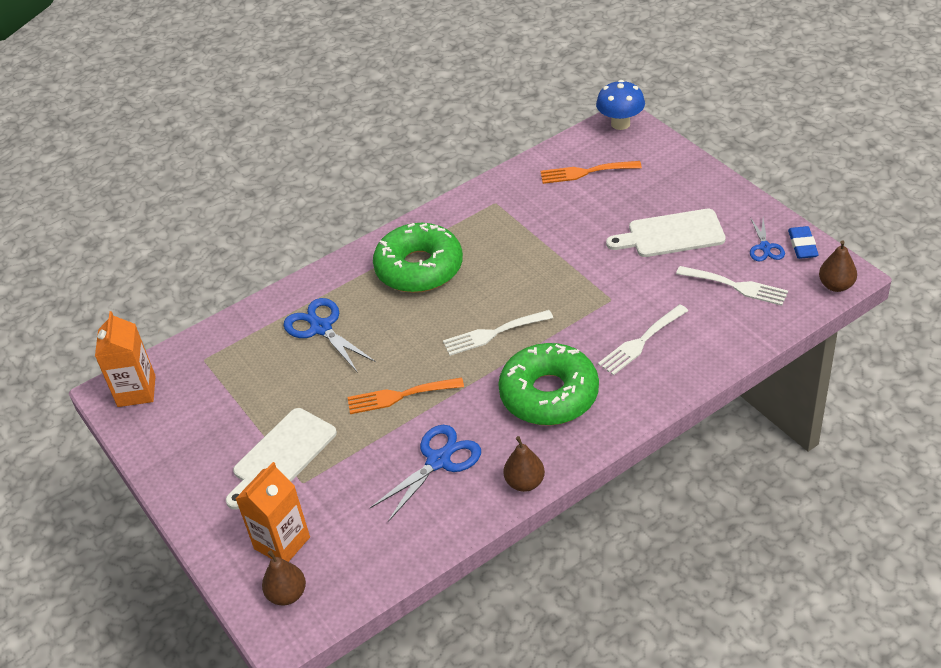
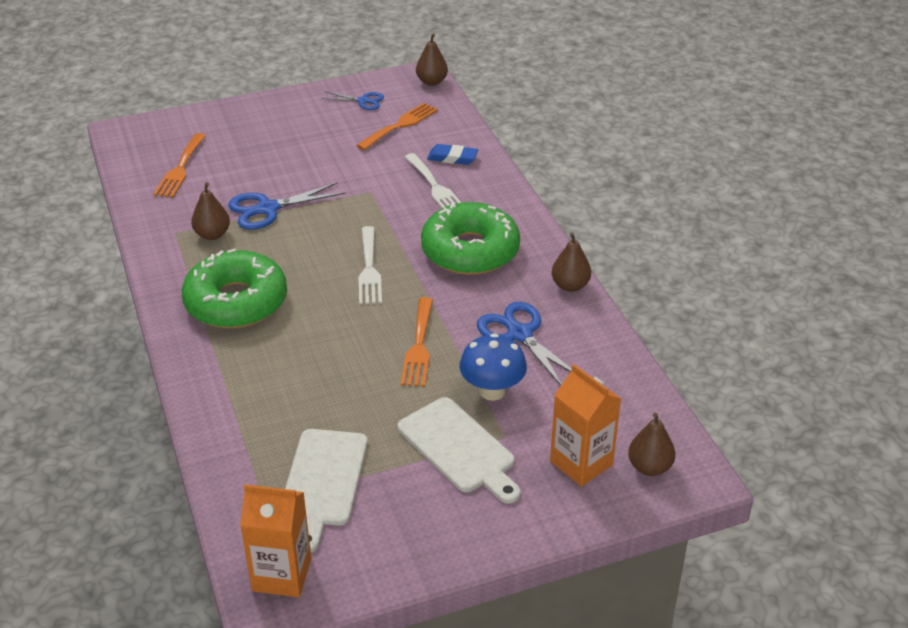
camera: 80 degrees left, 5 degrees down
blue scissors [283,298,376,373] -> blue scissors moved to [228,182,345,230]
blue mushroom [596,80,645,130] -> blue mushroom moved to [459,333,527,401]
white cutting board [606,209,726,257] -> white cutting board moved to [285,429,368,553]
white fork [676,266,788,306] -> orange fork [356,103,438,150]
blue eraser [788,226,819,259] -> blue eraser moved to [427,144,478,165]
none -> brown pear [191,182,230,240]

